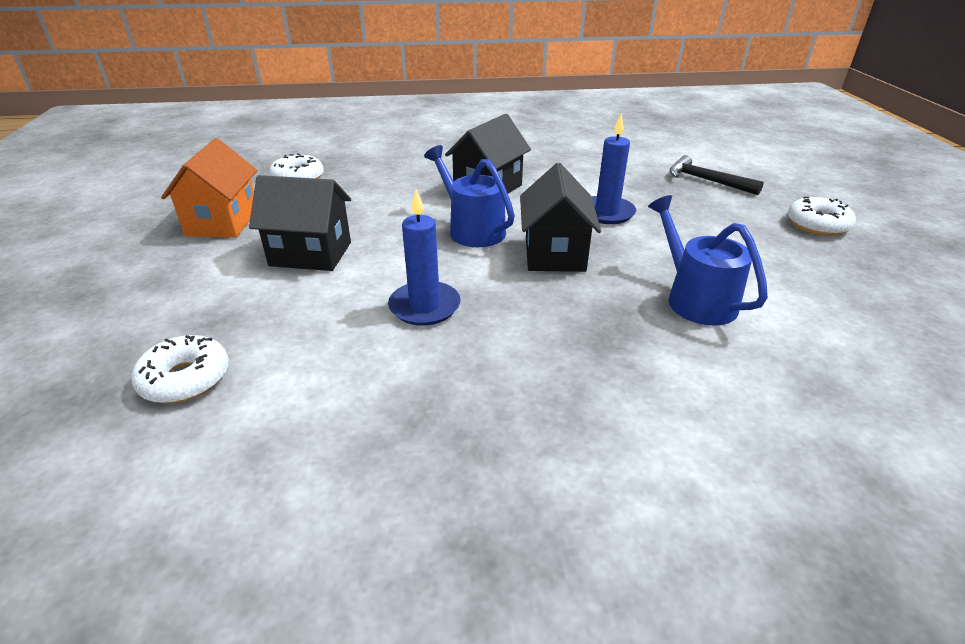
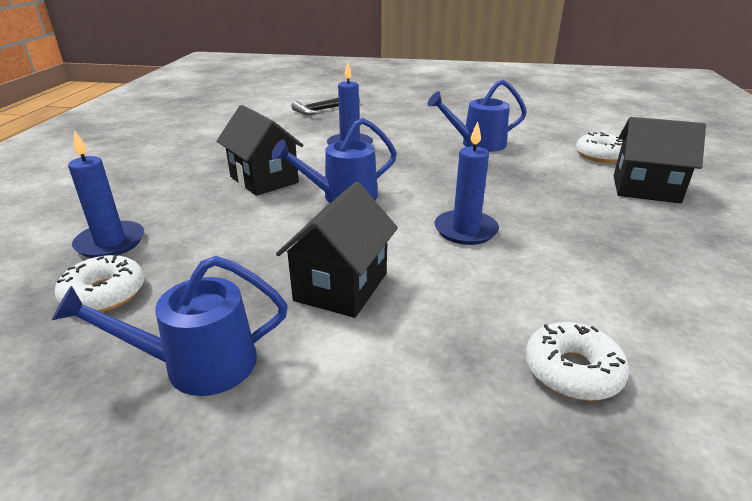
camera: 75 degrees left, 5 degrees down
orange house [161,138,257,238] -> blue watering can [52,256,288,396]
black house [520,163,601,272] -> black house moved to [613,117,706,203]
white donut [788,197,856,236] -> white donut moved to [576,132,623,163]
none -> blue candle [68,130,144,258]

